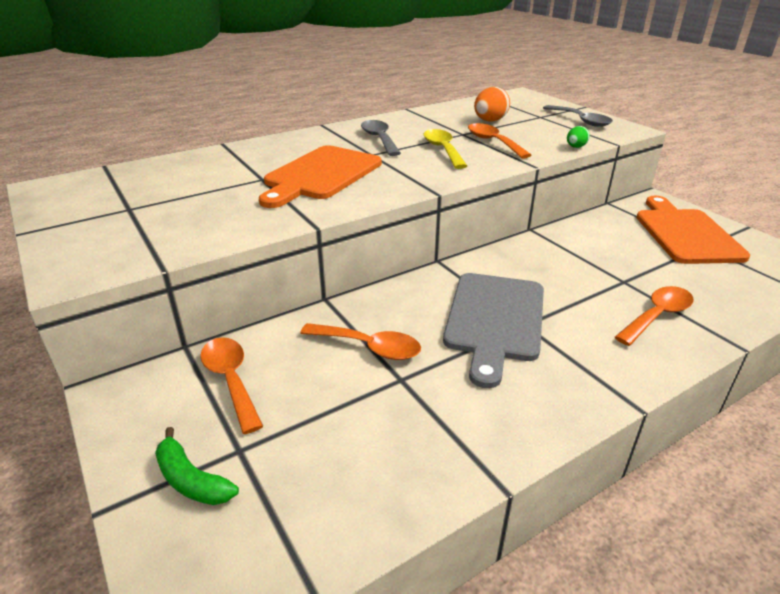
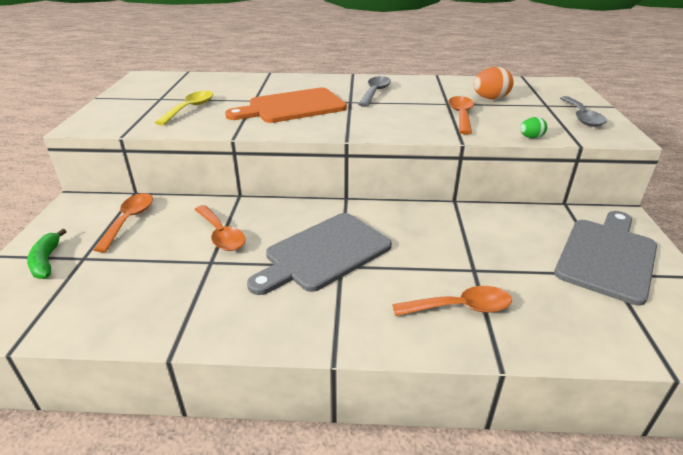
camera: 35 degrees right, 0 degrees up
yellow spoon [423,129,467,169] -> yellow spoon moved to [155,91,213,125]
orange cutting board [636,196,750,264] -> grey cutting board [554,211,657,305]

